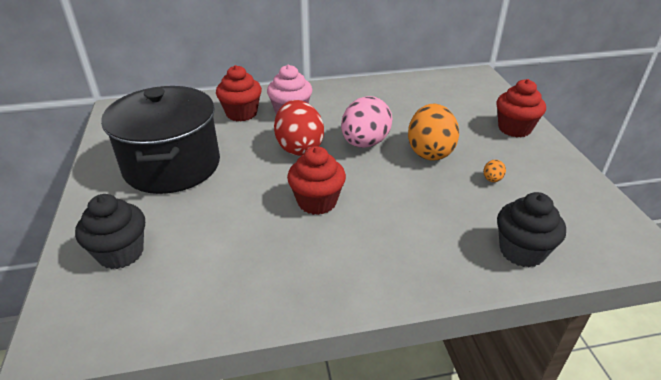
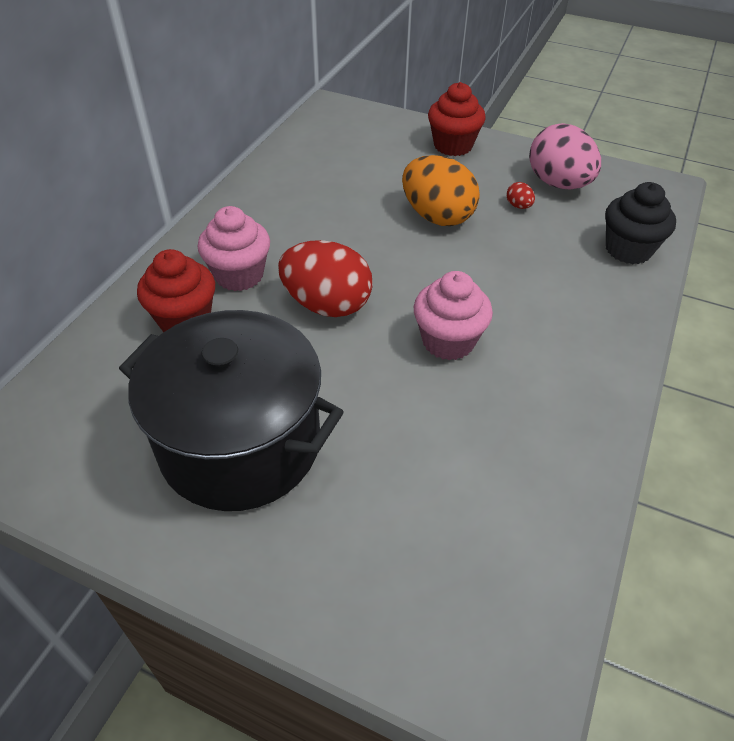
camera: 55 degrees left, 10 degrees up
black cupcake [75,194,145,269] -> none
red cupcake [287,146,346,215] -> pink cupcake [414,271,493,361]
pink egg [341,96,392,148] -> pink egg moved to [529,123,601,190]
orange egg [484,160,506,182] -> red egg [506,182,535,209]

